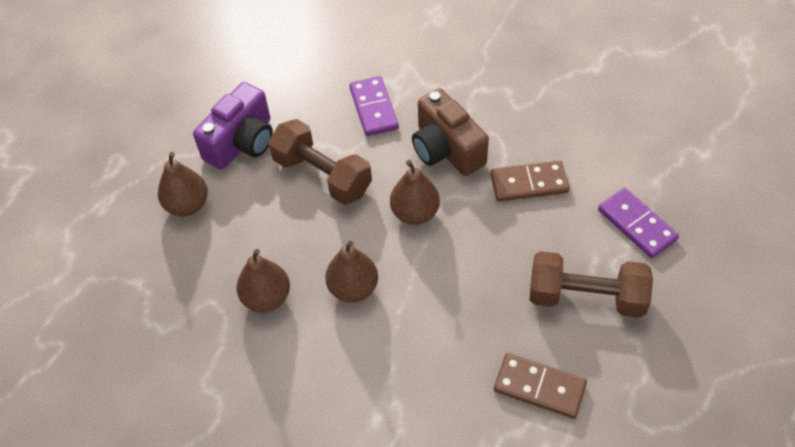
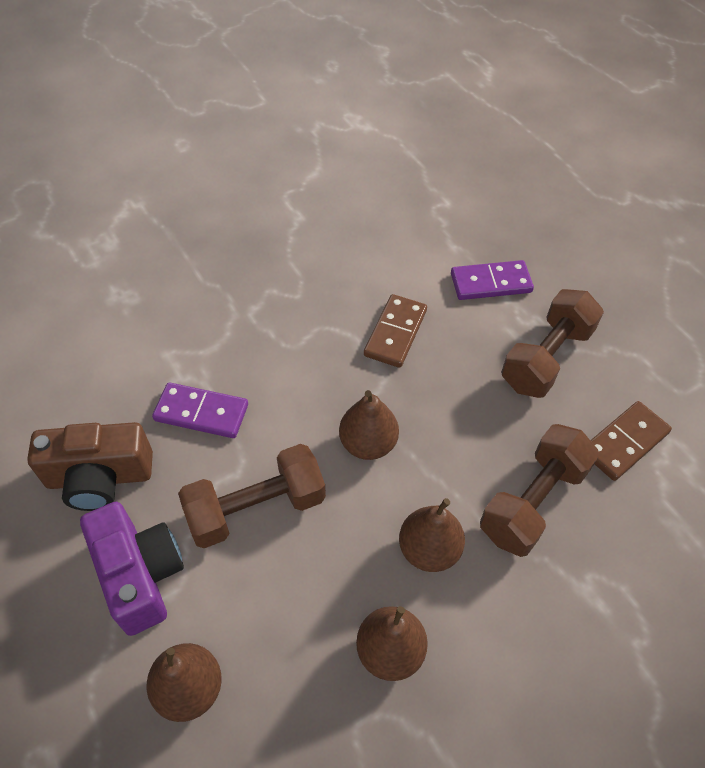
camera: 65 degrees left, 0 degrees up
brown camera [412,88,489,176] -> brown camera moved to [27,422,153,511]
none -> brown dumbbell [480,424,599,557]

